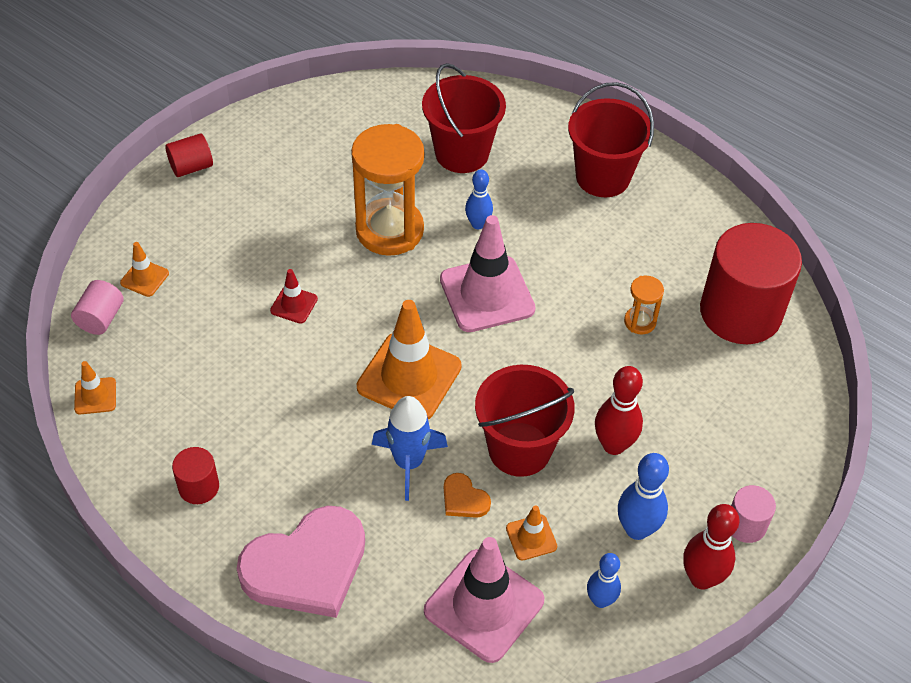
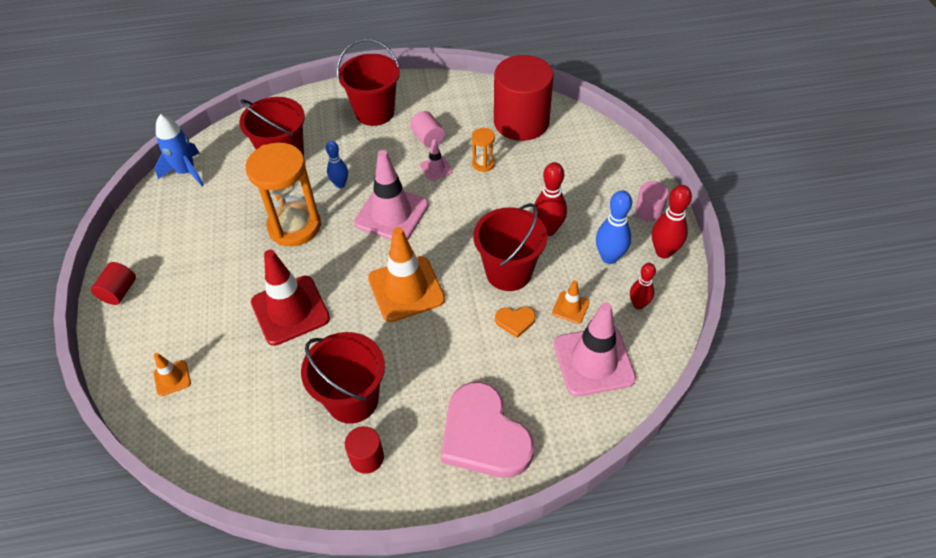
camera: 45 degrees left, 0 degrees up
pink cylinder [71,280,124,335] -> pink cylinder moved to [410,111,445,148]
orange traffic cone [74,361,116,415] -> none
pink heart [237,506,365,618] -> pink heart turned 135 degrees clockwise [441,382,534,478]
red traffic cone [270,269,318,324] -> red traffic cone [251,250,330,346], size x2.12
blue rocket [372,396,448,501] -> blue rocket moved to [155,114,204,186]
blue bowling pin [587,553,621,608] -> red bowling pin [630,263,656,309]
none -> red bucket [301,332,385,424]
none -> pink traffic cone [420,139,453,181]

